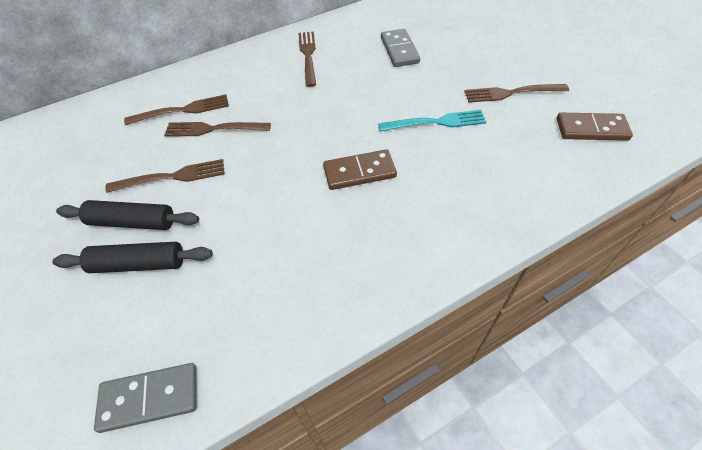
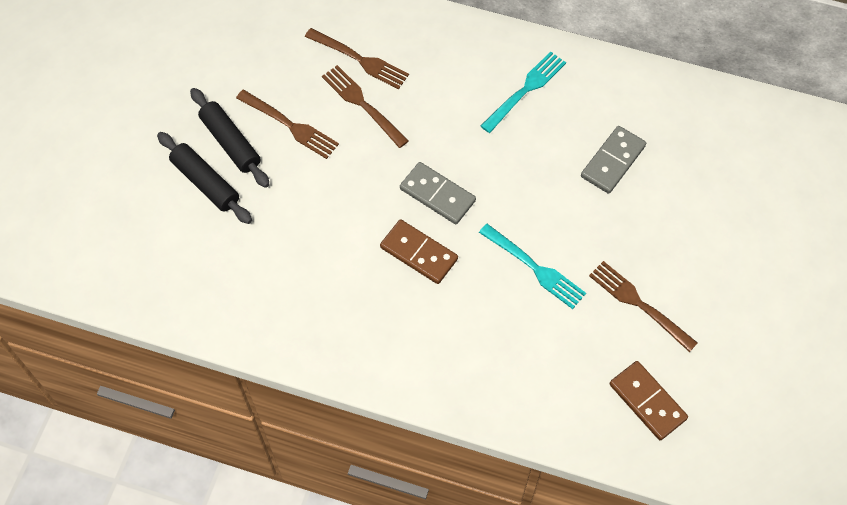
camera: 45 degrees right, 10 degrees up
grey domino [94,363,197,433] -> grey domino moved to [400,162,476,224]
brown fork [299,32,316,87] -> turquoise fork [481,51,566,133]

